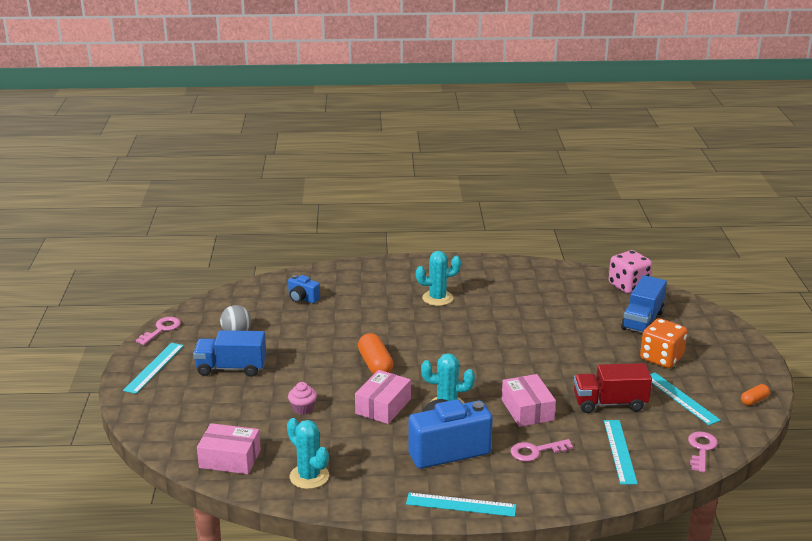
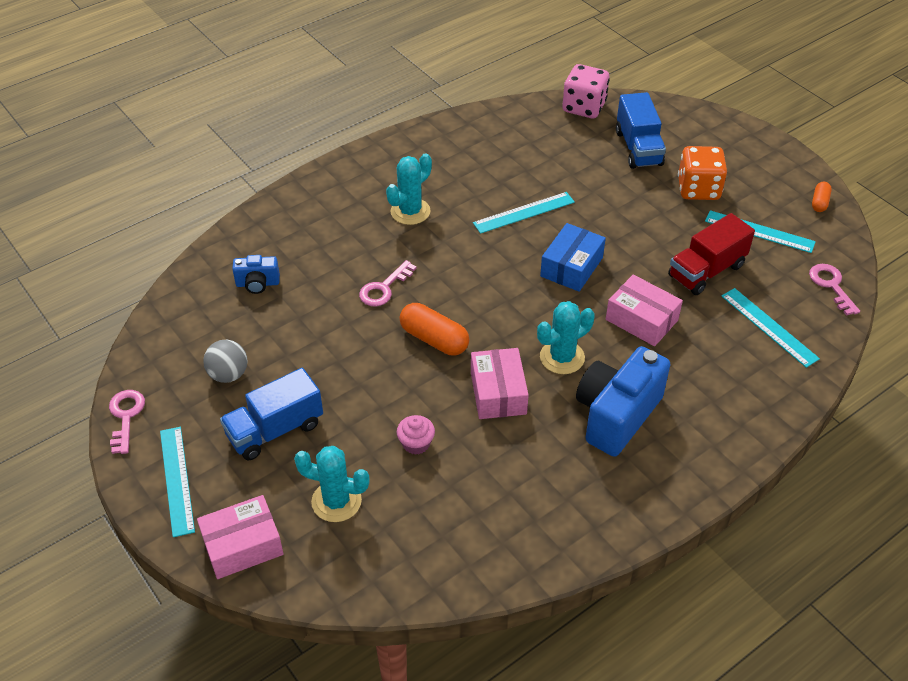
camera: 35 degrees left, 20 degrees up
pink box [197,423,261,474] -> pink box moved to [197,495,283,579]
turquoise cactus [287,418,329,489] -> turquoise cactus moved to [294,446,370,522]
turquoise ruler [406,493,516,517] -> turquoise ruler moved to [473,192,575,234]
pink key [511,439,573,462] -> pink key moved to [359,260,416,307]
none -> blue box [540,223,606,292]

